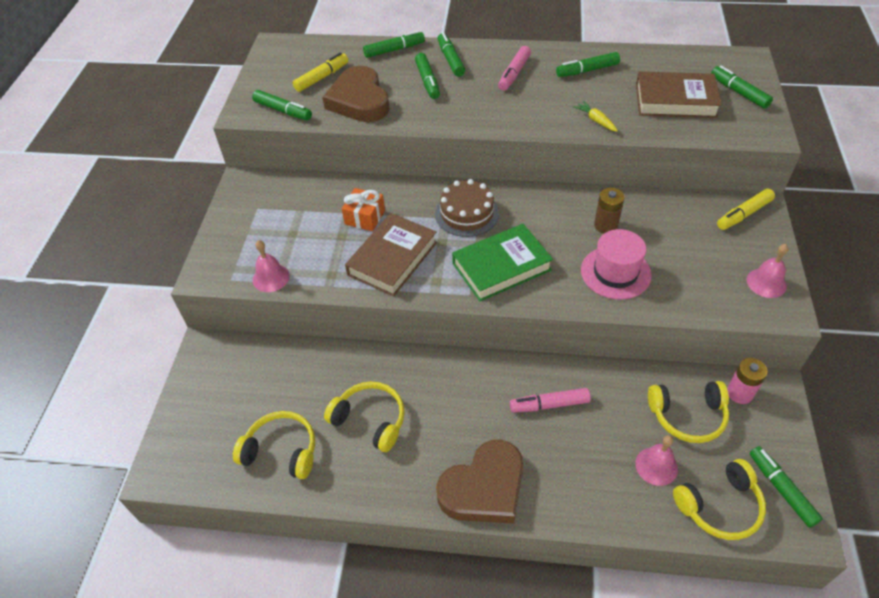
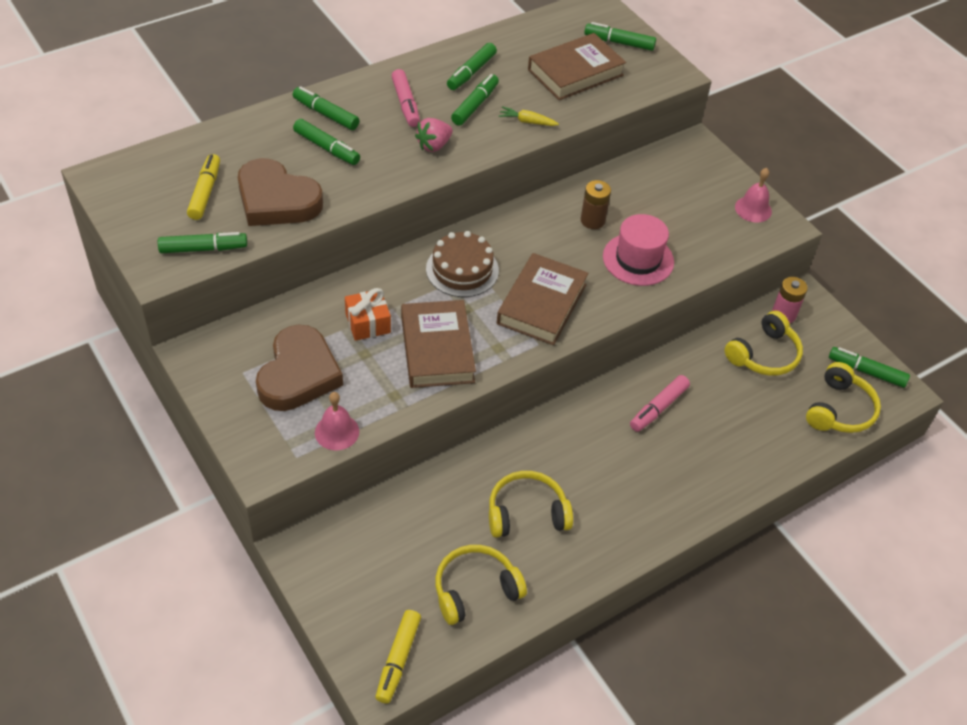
camera: 45 degrees left, 0 degrees up
green marker [363,31,425,58] -> green marker moved to [451,74,499,126]
brown heart [436,440,523,524] -> brown heart moved to [256,325,343,411]
green book [452,224,553,302] -> brown book [497,253,589,345]
pink bell [635,435,678,486] -> none
yellow marker [717,189,775,230] -> yellow marker moved to [375,610,421,704]
none -> pink strawberry [415,118,453,152]

